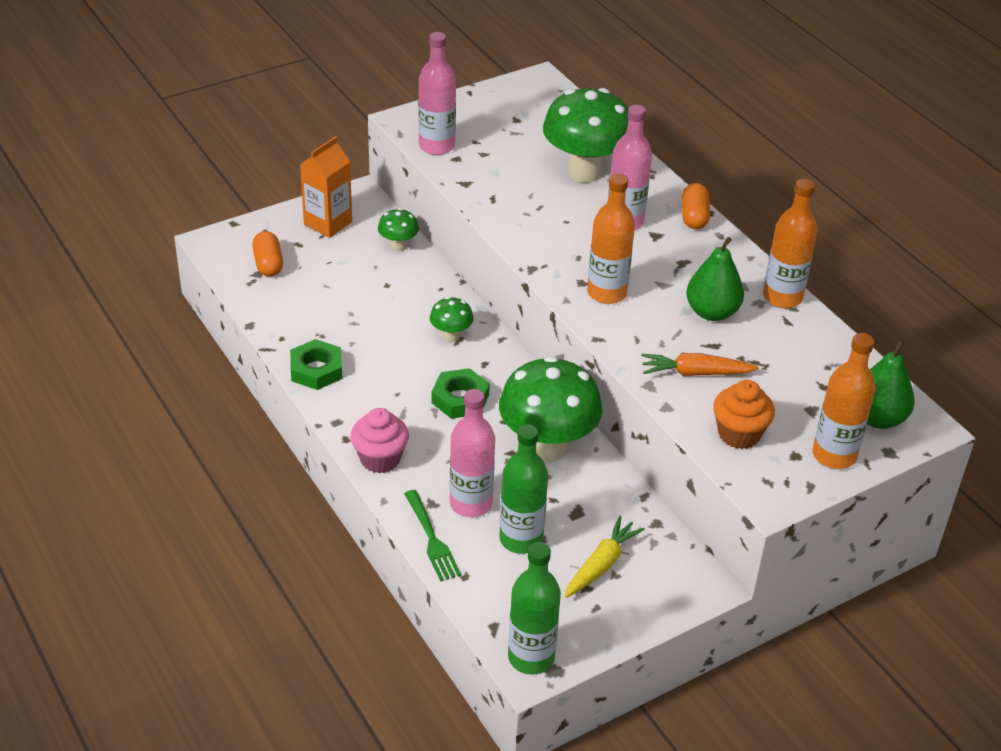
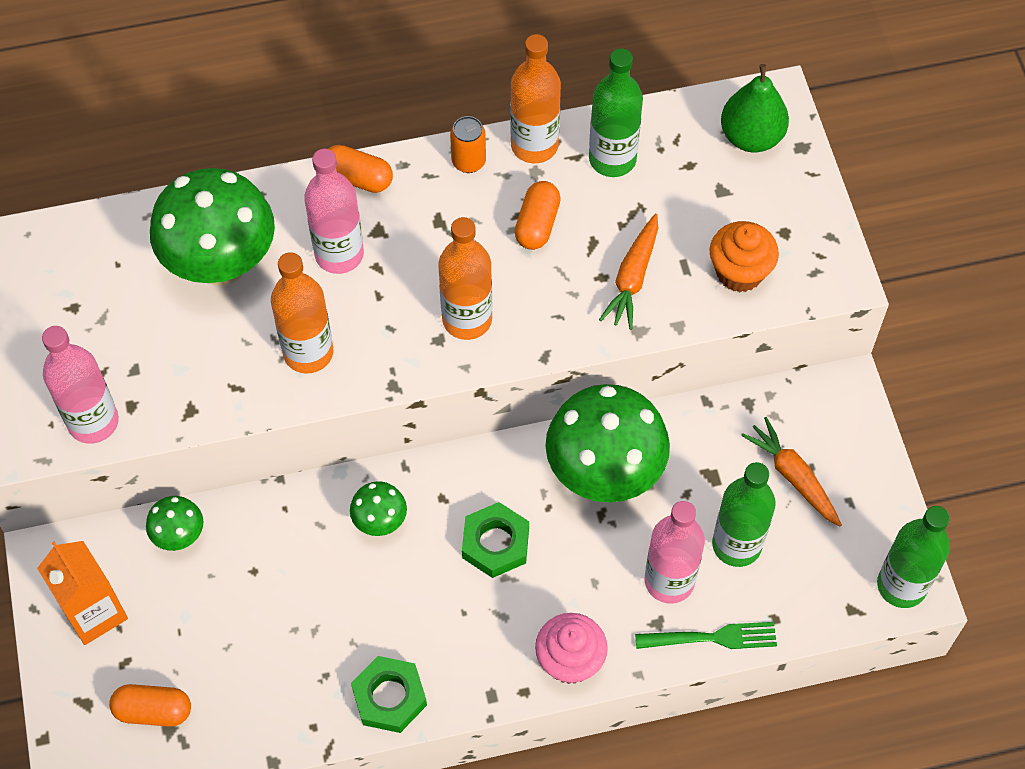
camera: 70 degrees left, 20 degrees up
yellow carrot [564,516,645,598] -> orange carrot [741,417,842,527]
green pear [686,237,744,321] -> orange capsule [514,181,561,250]
orange bottle [813,333,876,469] -> orange bottle moved to [271,252,333,374]
none -> orange can [450,116,486,173]
none -> green bottle [589,48,643,177]

